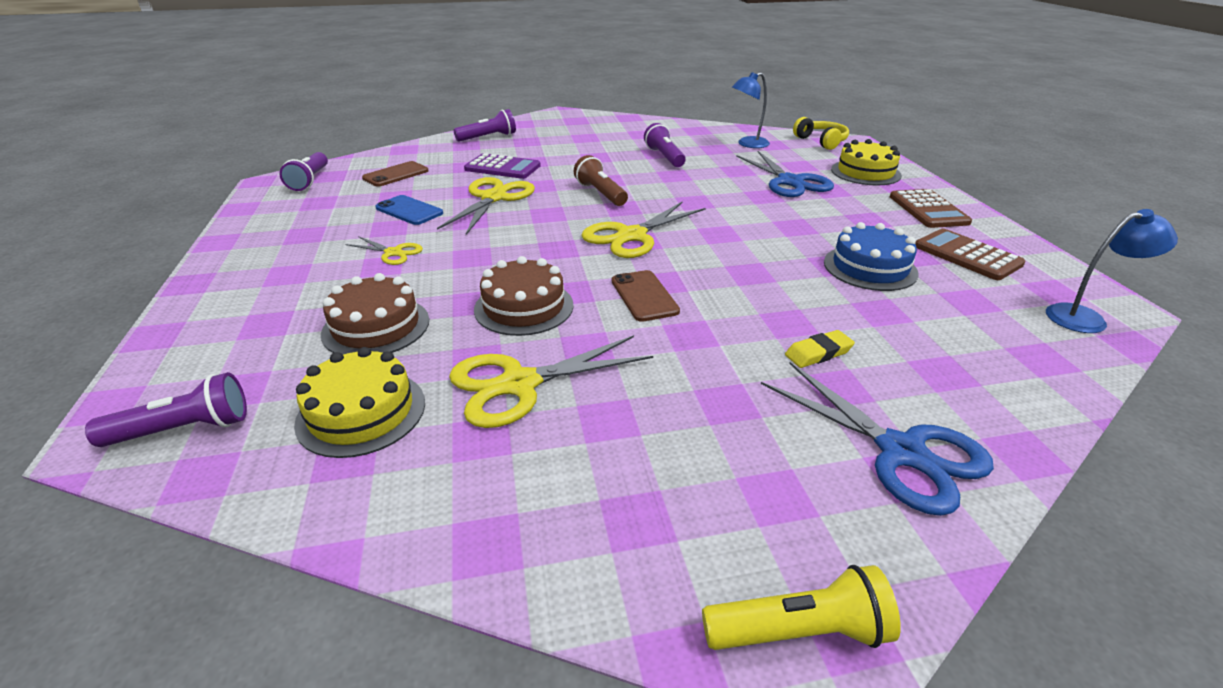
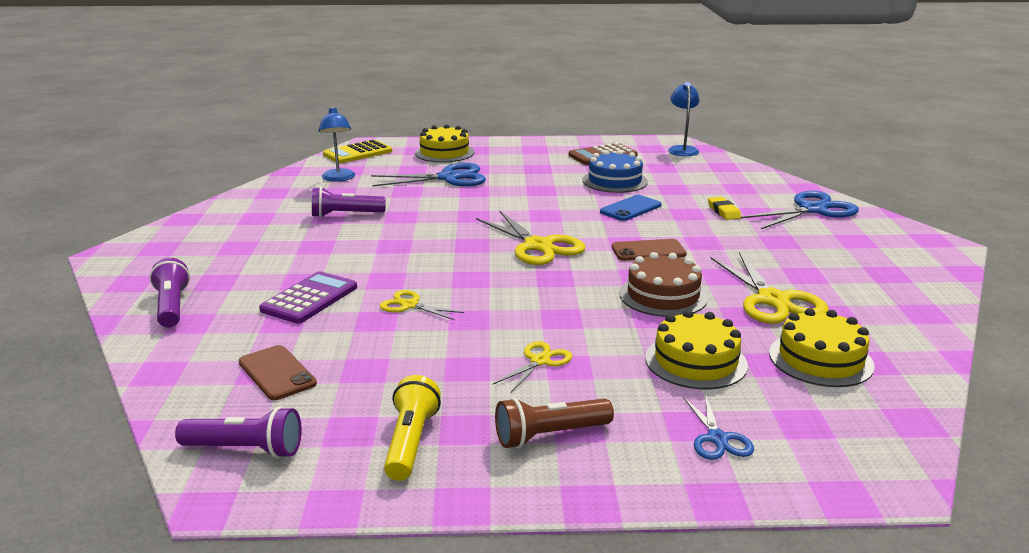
camera: 80 degrees left, 10 degrees down
purple flashlight [85,372,247,447] -> none
brown cake [321,273,429,355] -> yellow cake [645,310,748,389]
blue phone [375,195,443,225] -> blue phone moved to [600,195,662,221]
yellow scissors [437,177,535,235] -> yellow scissors [380,290,464,320], size x0.54
brown flashlight [574,155,628,206] -> brown flashlight moved to [495,398,614,448]
yellow flashlight [702,565,901,650] -> yellow flashlight moved to [384,375,441,481]
yellow headphones [793,117,849,150] -> yellow calculator [323,140,392,163]
brown calculator [890,189,972,228] -> none
none -> blue scissors [683,394,754,460]

